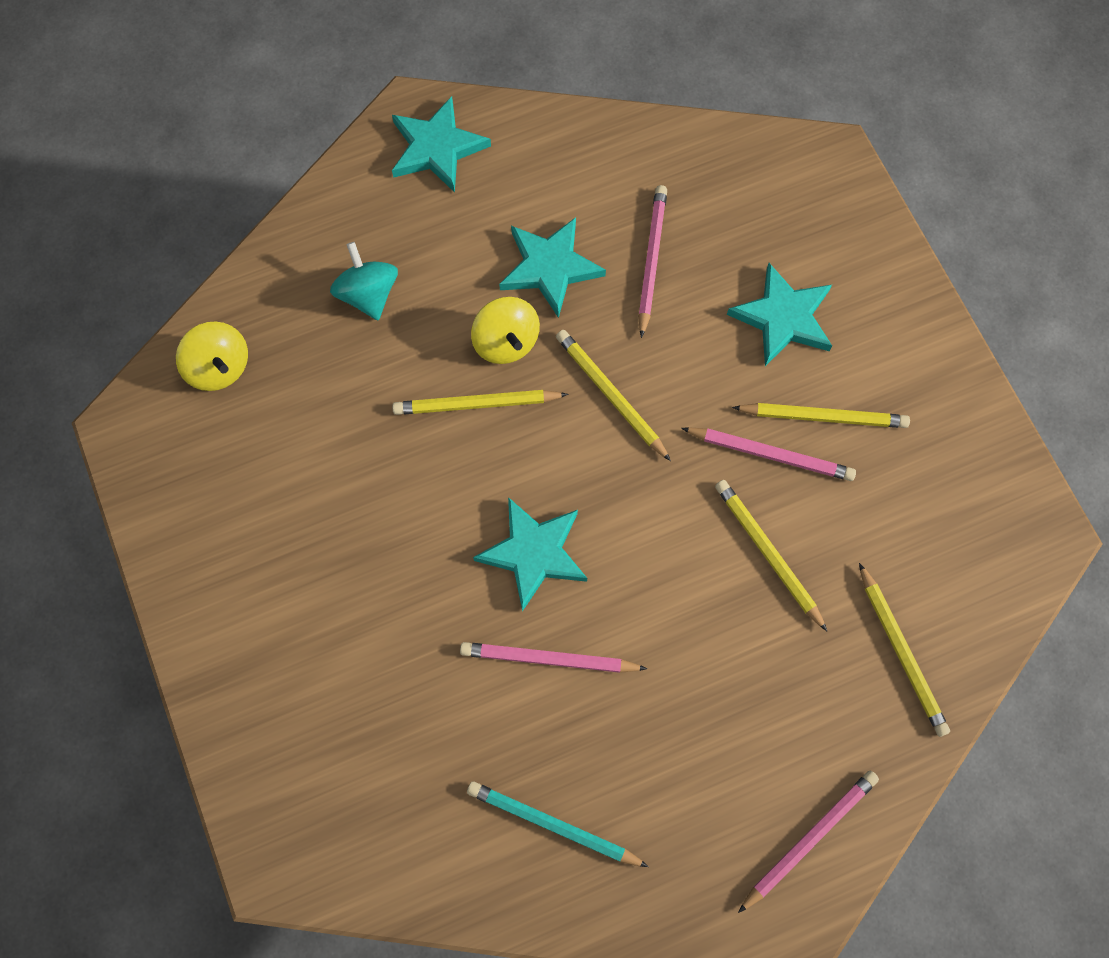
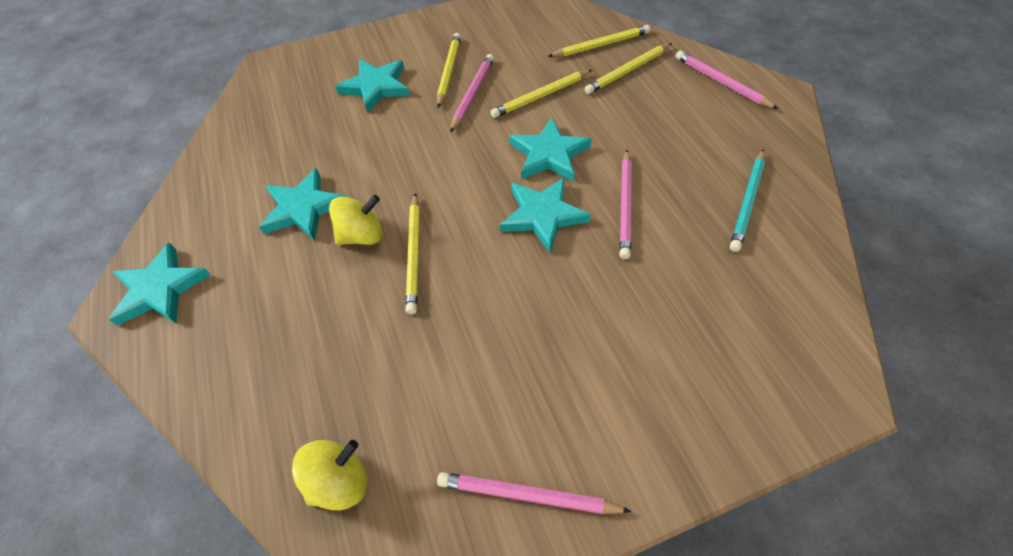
camera: 85 degrees left, 15 degrees down
turquoise spinning top [330,242,398,320] -> none
yellow pencil [556,330,671,461] -> yellow pencil moved to [585,43,672,94]
pink pencil [638,185,667,338] -> pink pencil moved to [437,472,632,514]
none -> turquoise star [510,118,592,181]

